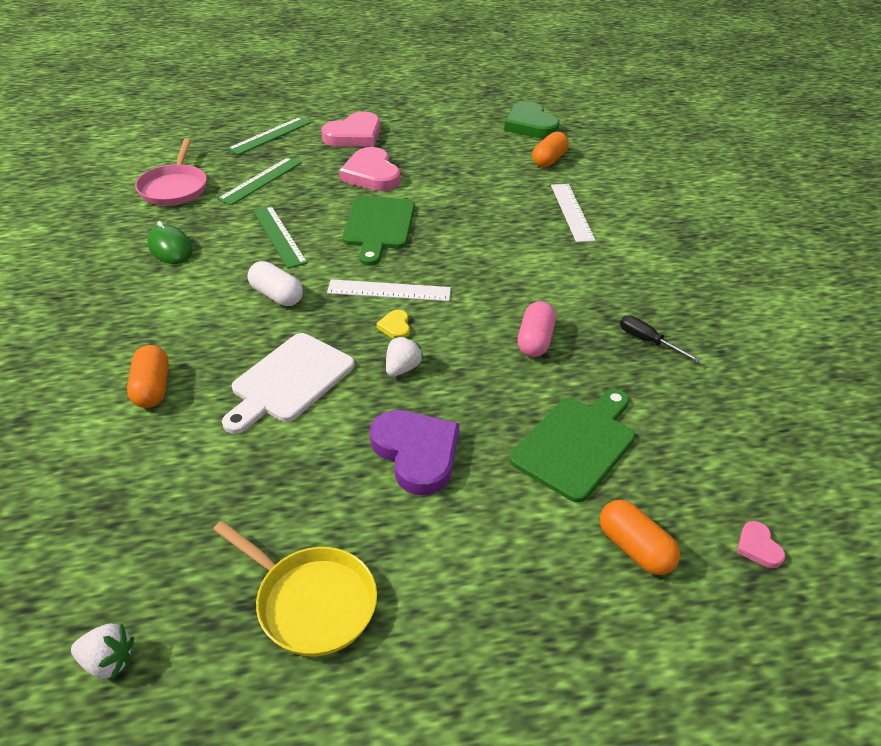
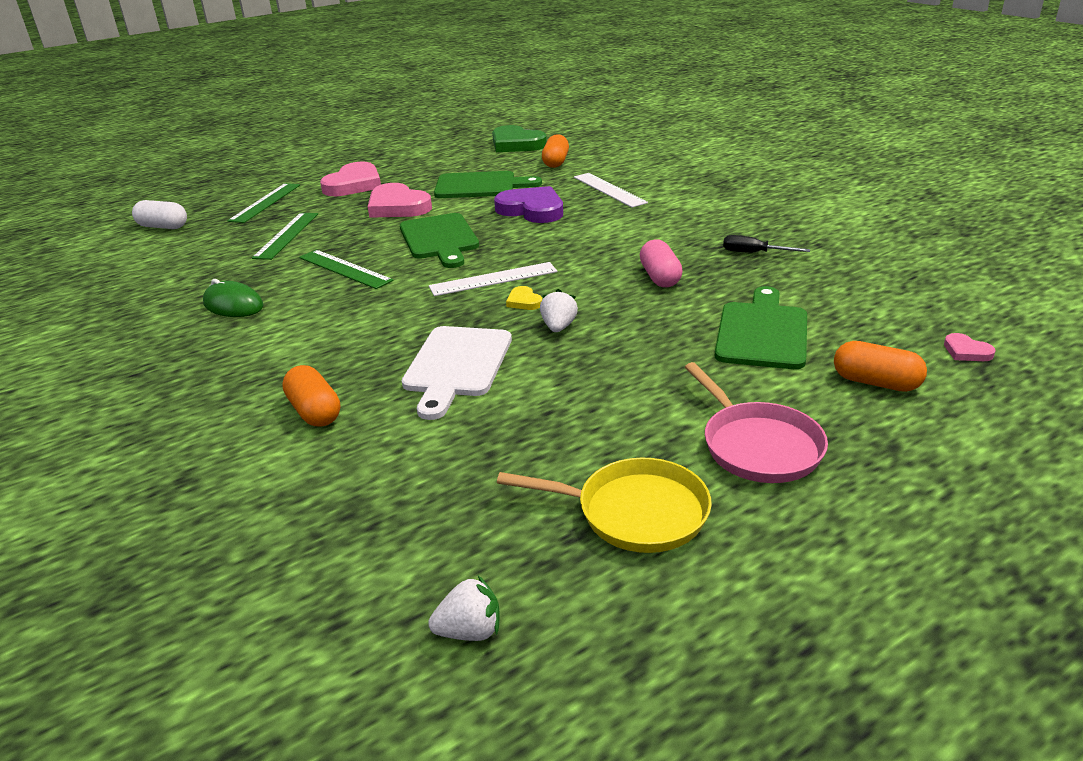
camera: 20 degrees left, 10 degrees down
pink pan [135,138,207,206] -> pink pan moved to [685,362,828,483]
white capsule [248,261,303,306] -> white capsule moved to [132,200,187,229]
purple heart [370,410,460,495] -> purple heart moved to [494,186,563,223]
none -> green cutting board [434,171,542,198]

